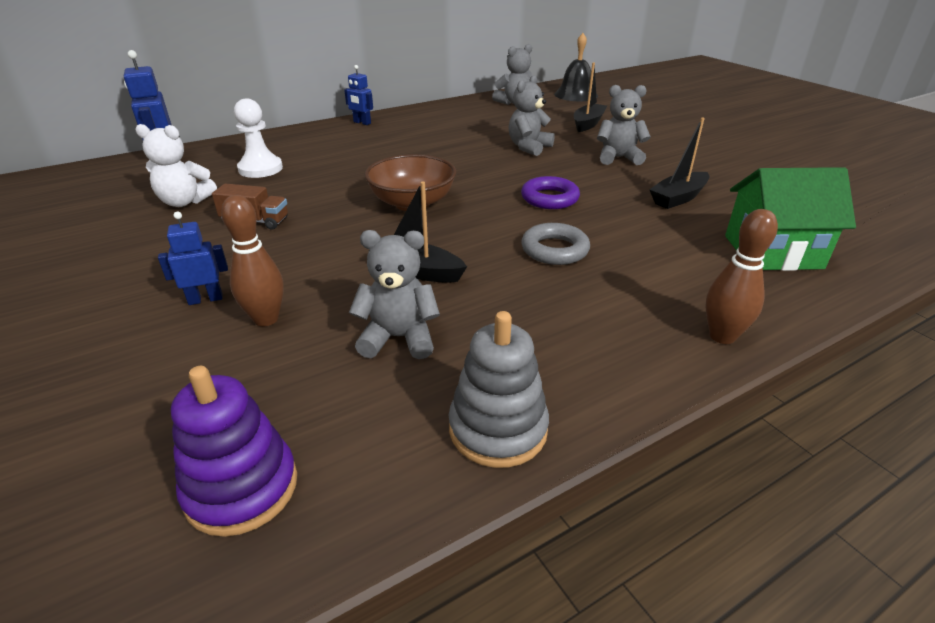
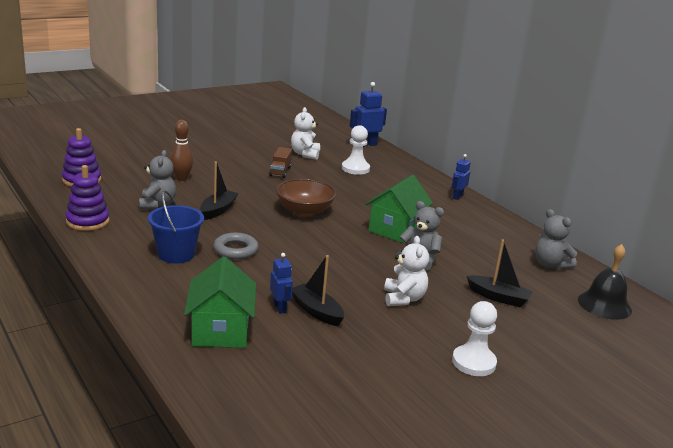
camera: 85 degrees right, 10 degrees down
blue robot [158,212,228,305] -> blue robot moved to [270,253,293,314]
grey stacking toy [449,311,549,468] -> purple stacking toy [66,165,110,231]
purple ring [521,176,580,209] -> none
grey teddy bear [597,85,651,165] -> white teddy bear [384,236,429,306]
brown bowling pin [706,209,778,344] -> none
none -> blue bucket [148,190,204,264]
none -> green house [366,175,433,243]
none -> white pawn [452,301,497,376]

